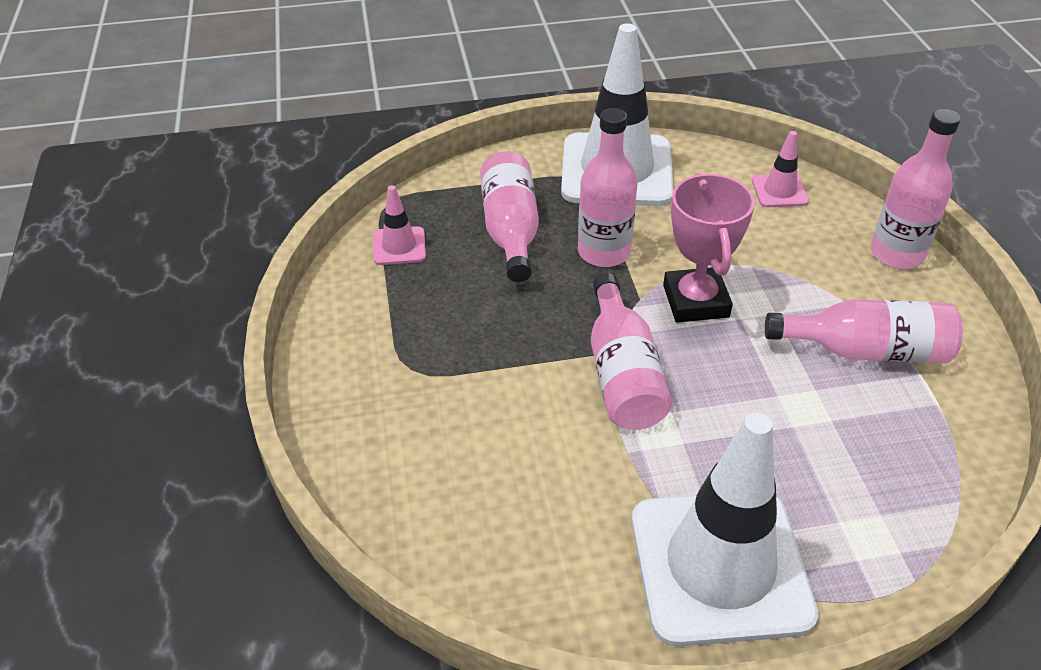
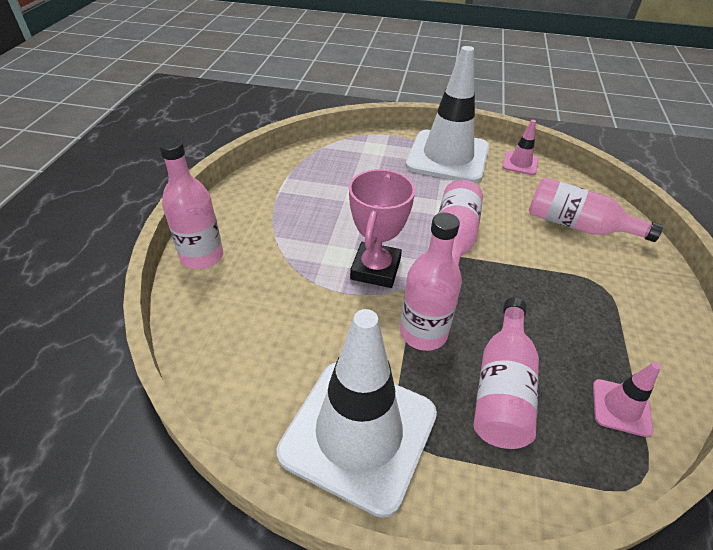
camera: 160 degrees left, 0 degrees up
pink traffic cone [752,131,809,207] -> pink traffic cone moved to [502,120,538,175]
pink bottle [765,299,963,363] -> pink bottle moved to [529,178,663,242]

